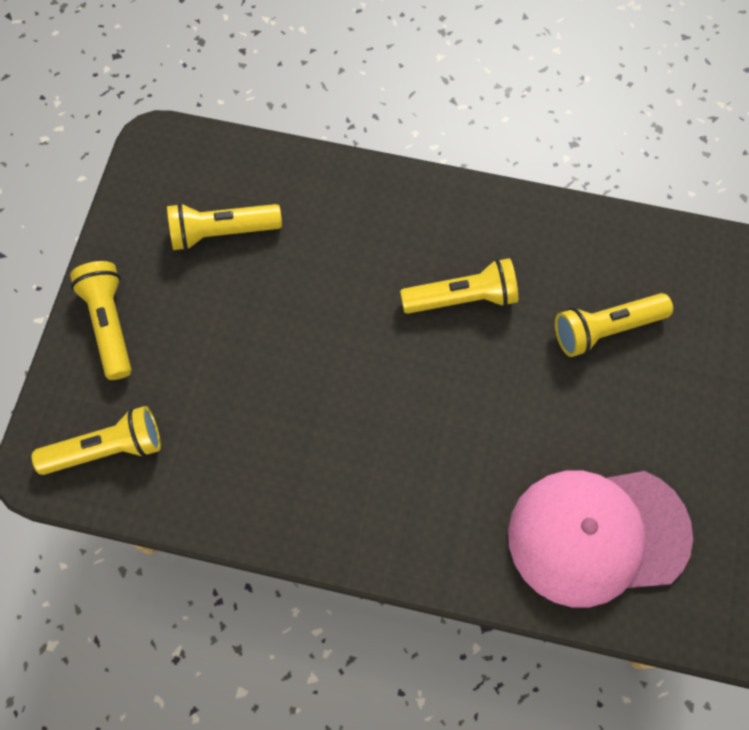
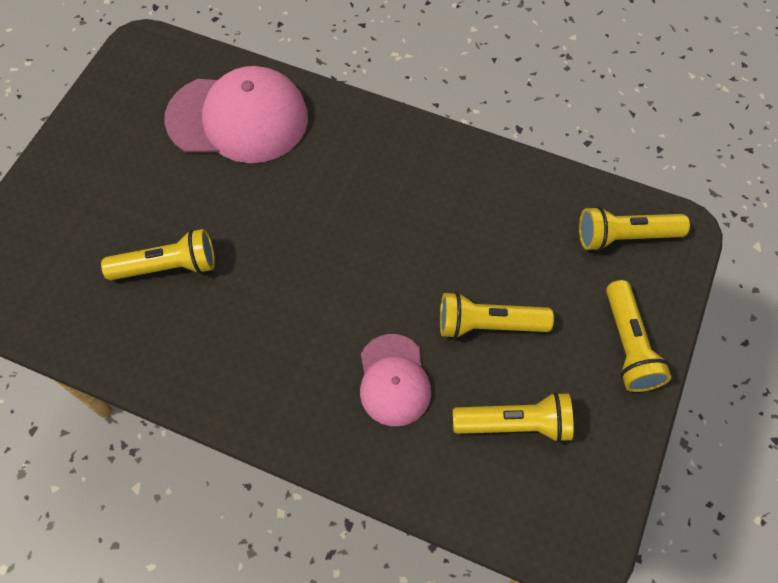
camera: 170 degrees left, 5 degrees down
yellow flashlight [400,258,518,314] -> yellow flashlight moved to [440,292,554,339]
none -> pink cap [360,334,431,426]

